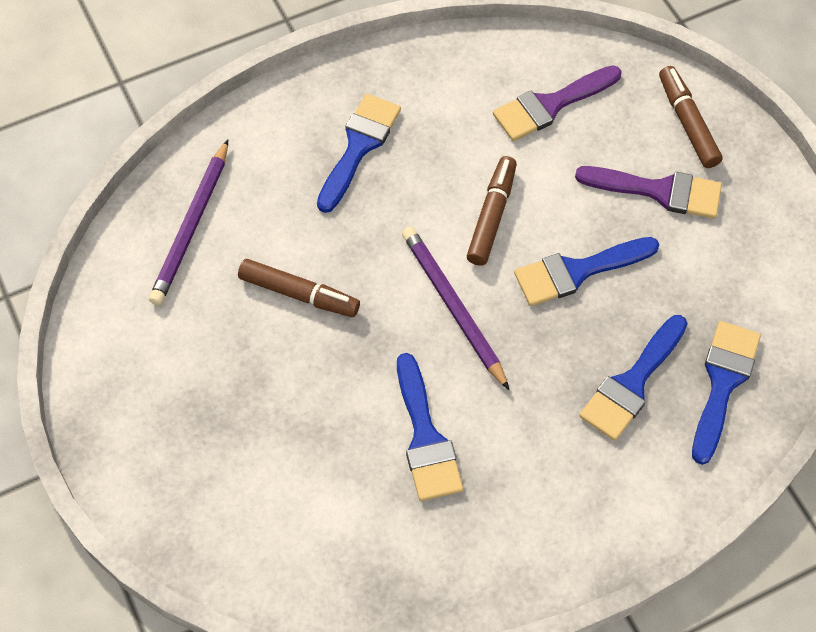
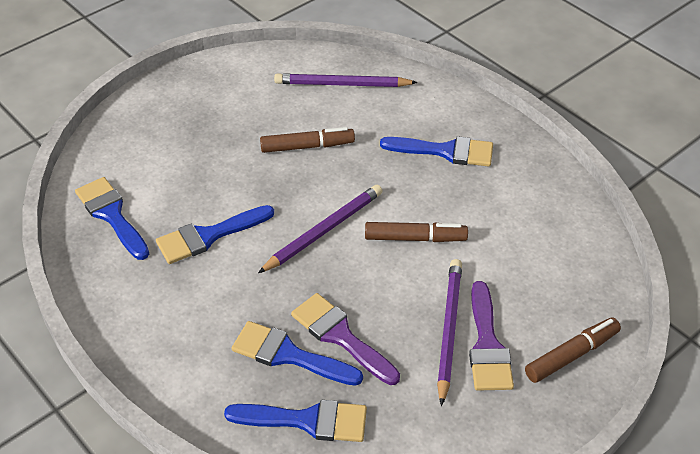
camera: 75 degrees right, 15 degrees down
brown marker [238,259,360,317] -> brown marker turned 105 degrees counterclockwise [260,127,355,153]
purple brush [493,65,622,141] -> purple brush moved to [291,293,400,385]
blue brush [514,237,659,306] -> blue brush moved to [75,177,149,260]
none -> purple pencil [437,259,462,406]

